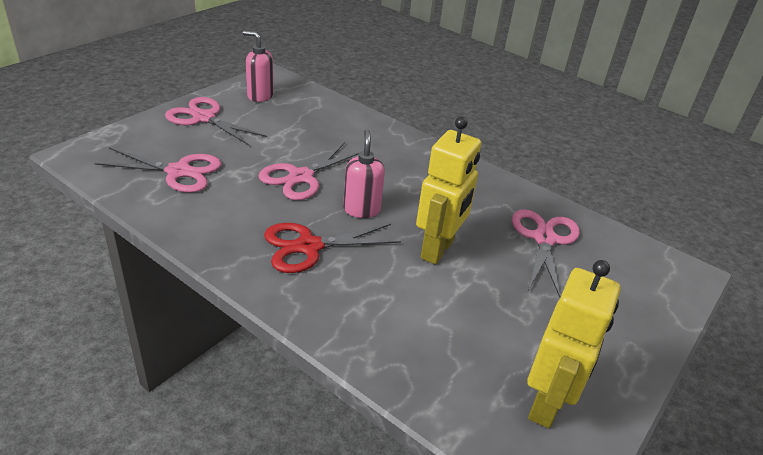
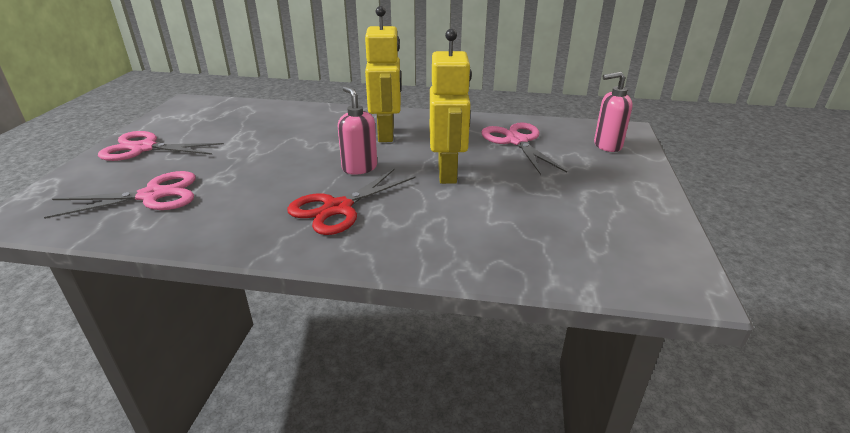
camera: 25 degrees left, 5 degrees down
pink soap dispenser [243,31,274,102] -> pink soap dispenser moved to [594,72,633,152]
pink scissors [258,142,360,200] -> none
yellow robot [527,260,621,428] -> yellow robot moved to [365,6,401,142]

